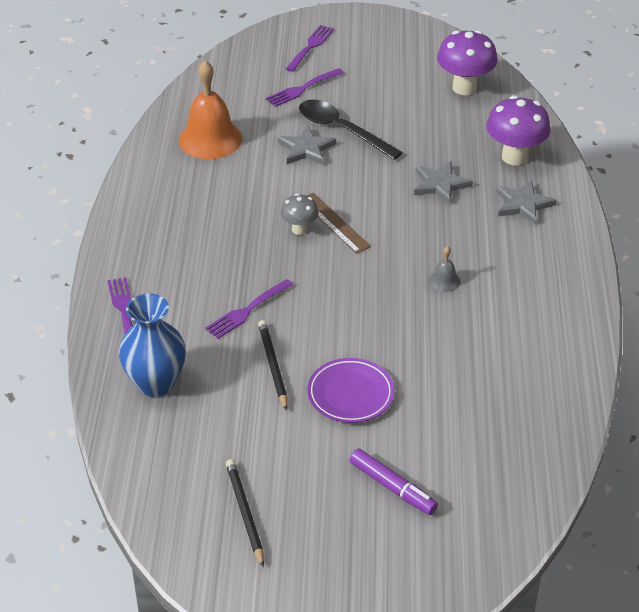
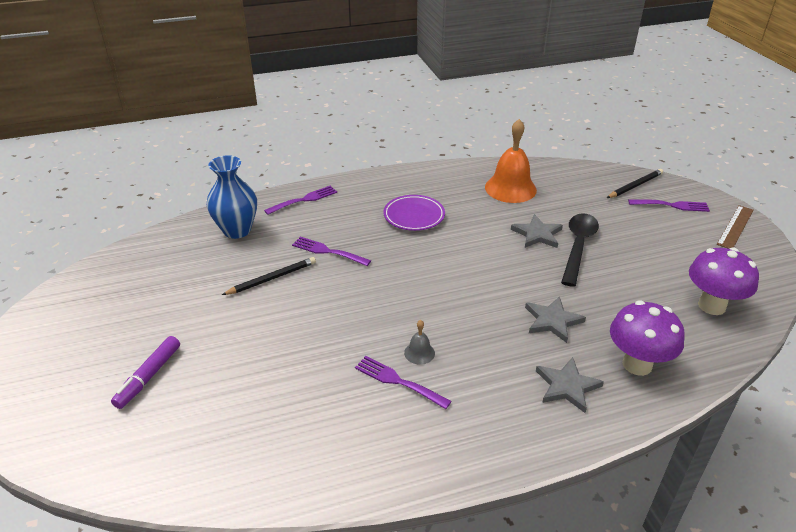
camera: 70 degrees right, 5 degrees down
black pencil [226,459,264,567] -> black pencil moved to [607,169,663,198]
purple fork [266,68,344,107] -> purple fork moved to [355,356,452,409]
grey mushroom [280,194,319,235] -> none
brown ruler [307,193,371,254] -> brown ruler moved to [717,205,754,249]
purple plate [307,358,394,423] -> purple plate moved to [383,195,445,231]

